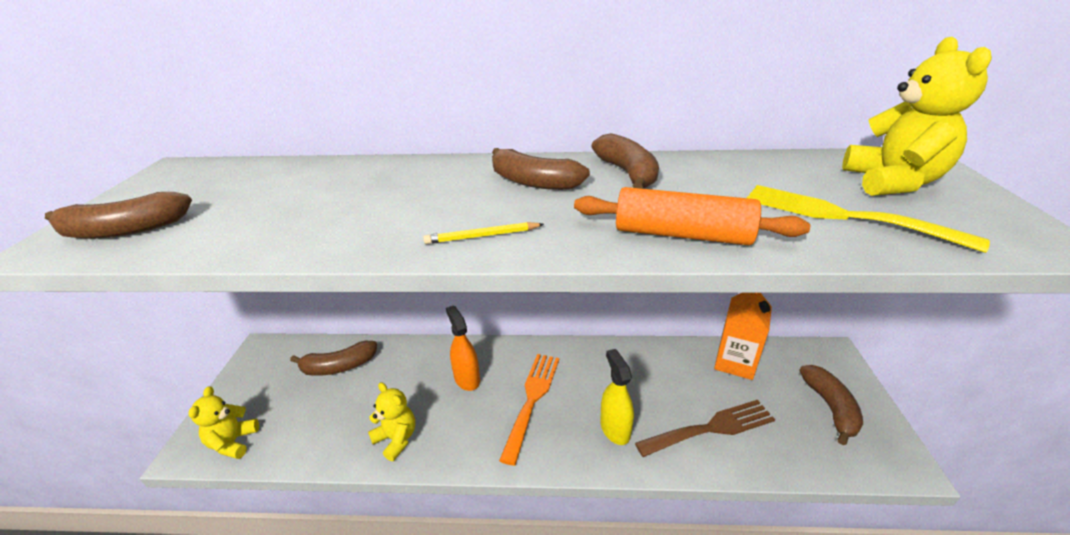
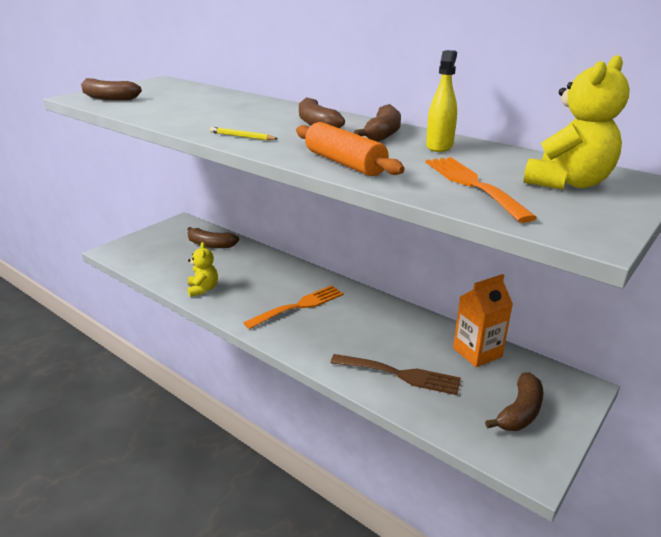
camera: 35 degrees right, 5 degrees down
yellow teddy bear [188,386,259,459] -> none
orange spray bottle [446,305,480,391] -> none
yellow spray bottle [600,349,634,445] -> yellow spray bottle moved to [426,50,457,152]
yellow fork [747,185,990,253] -> orange fork [426,157,537,223]

